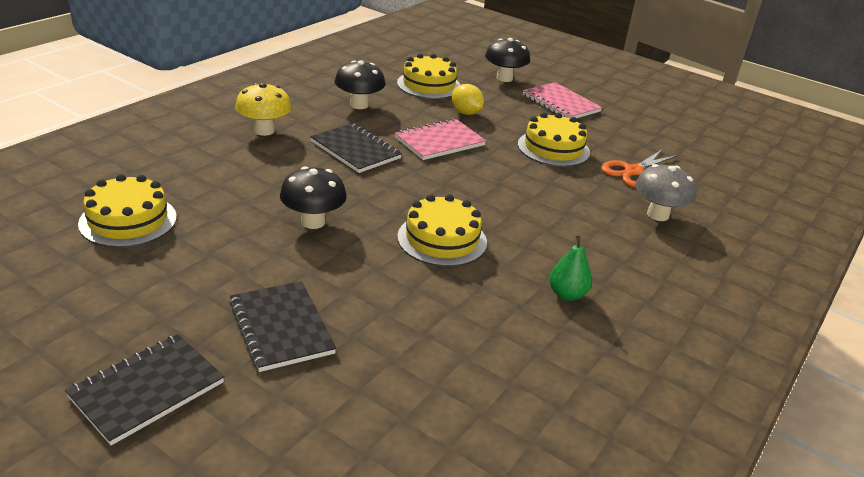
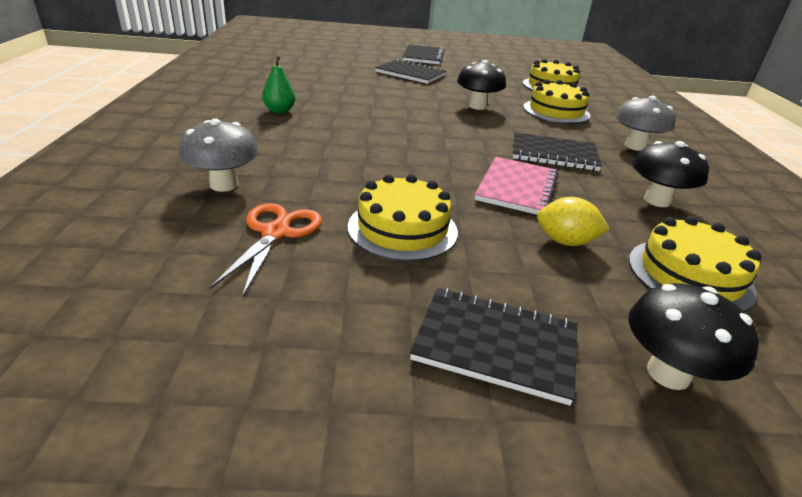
camera: 145 degrees right, 0 degrees up
yellow mushroom [235,83,292,136] -> grey mushroom [615,96,676,151]
yellow cake [397,194,487,267] -> yellow cake moved to [523,80,590,124]
pink notebook [523,82,602,118] -> black notebook [410,288,578,406]

